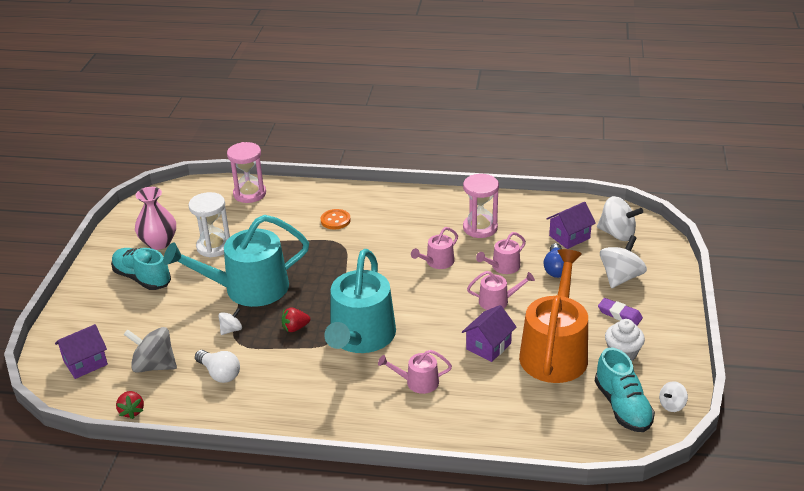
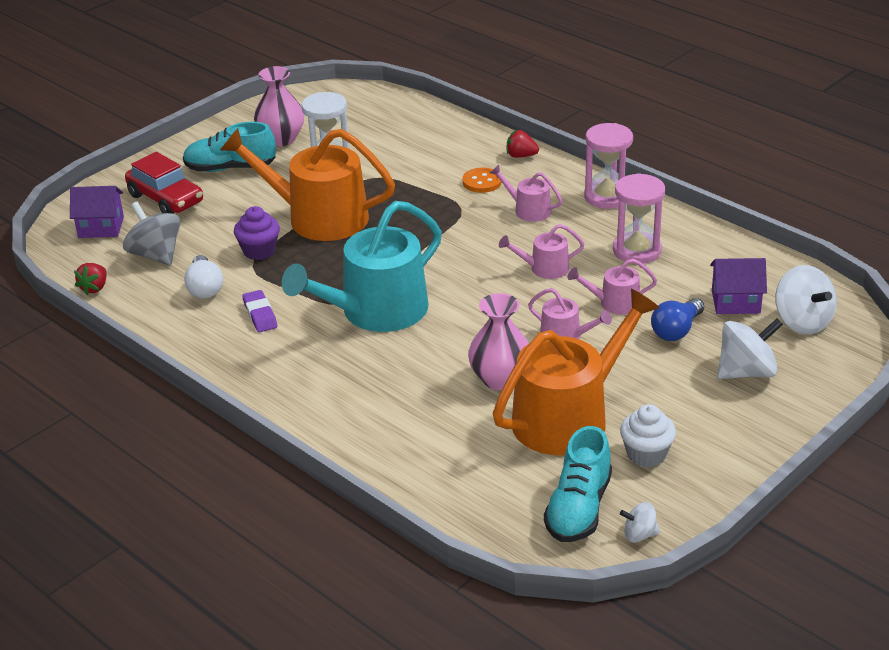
camera: 35 degrees right, 0 degrees up
turquoise shoe [111,248,171,290] -> turquoise shoe turned 75 degrees counterclockwise [183,122,276,172]
turquoise watering can [163,215,309,307] -> orange watering can [220,128,395,241]
white spinning top [218,308,242,335] -> purple cupcake [234,206,280,260]
pink hourglass [227,142,266,203] -> pink hourglass moved to [584,123,633,209]
red strawberry [281,307,310,332] -> red strawberry moved to [507,130,539,158]
pink watering can [378,350,452,394] -> pink watering can moved to [490,165,563,222]
purple house [462,305,516,362] -> pink vase [468,293,529,390]
purple eraser [598,298,643,325] -> purple eraser moved to [242,290,277,332]
none -> red car [125,152,203,214]

